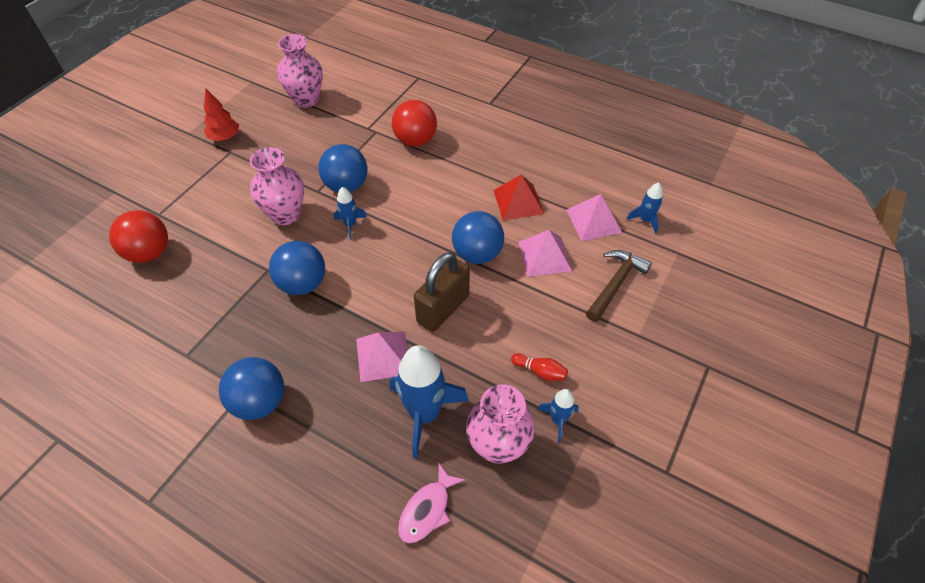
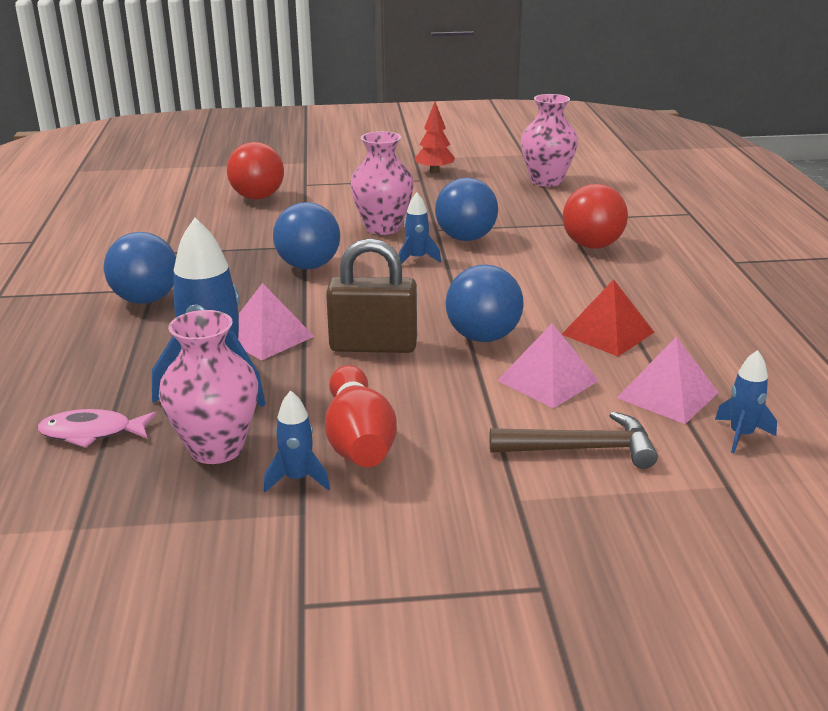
camera: 55 degrees right, 25 degrees down
red bowling pin [511,353,568,381] -> red bowling pin [325,365,397,467], size x2.02

